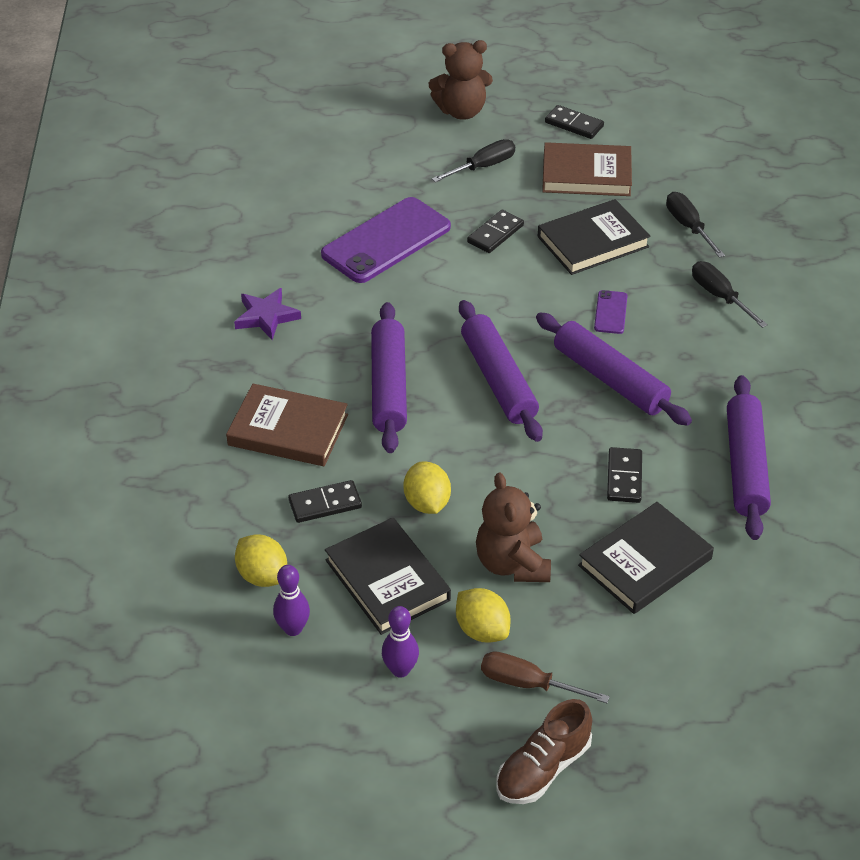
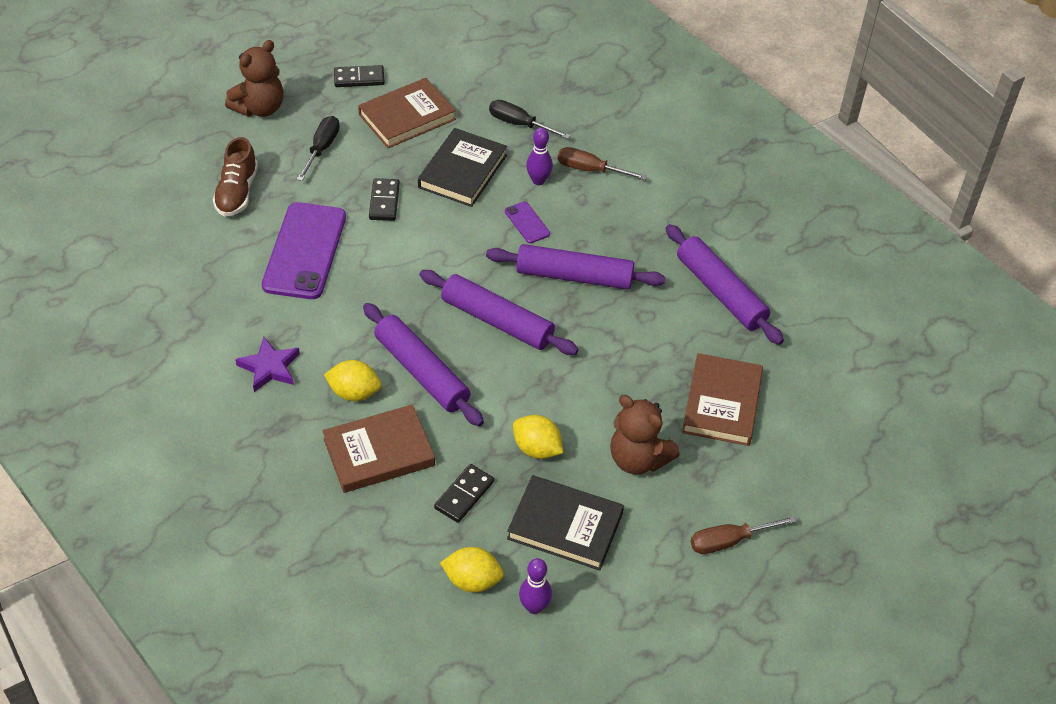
camera: 40 degrees left, 5 degrees up
purple bowling pin [382,606,419,678] -> purple bowling pin moved to [526,128,553,185]
yellow lemon [456,588,511,642] -> yellow lemon moved to [324,360,381,401]
brown shoe [496,699,592,804] -> brown shoe moved to [213,137,258,217]
black book [578,502,714,614] -> brown book [682,353,763,446]
black domino [607,447,642,503] -> none
black screwdriver [692,261,768,328] -> brown screwdriver [558,147,647,180]

